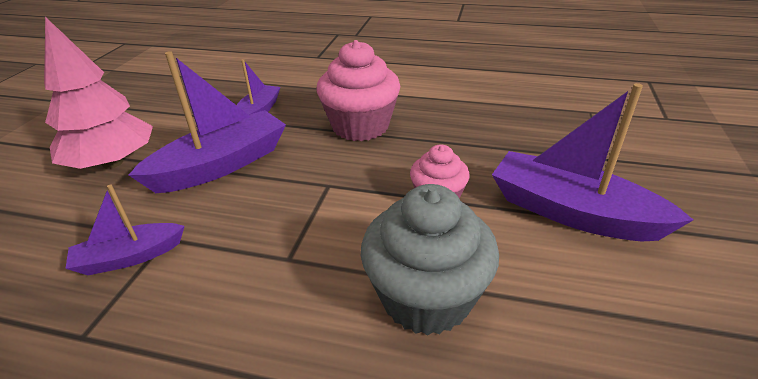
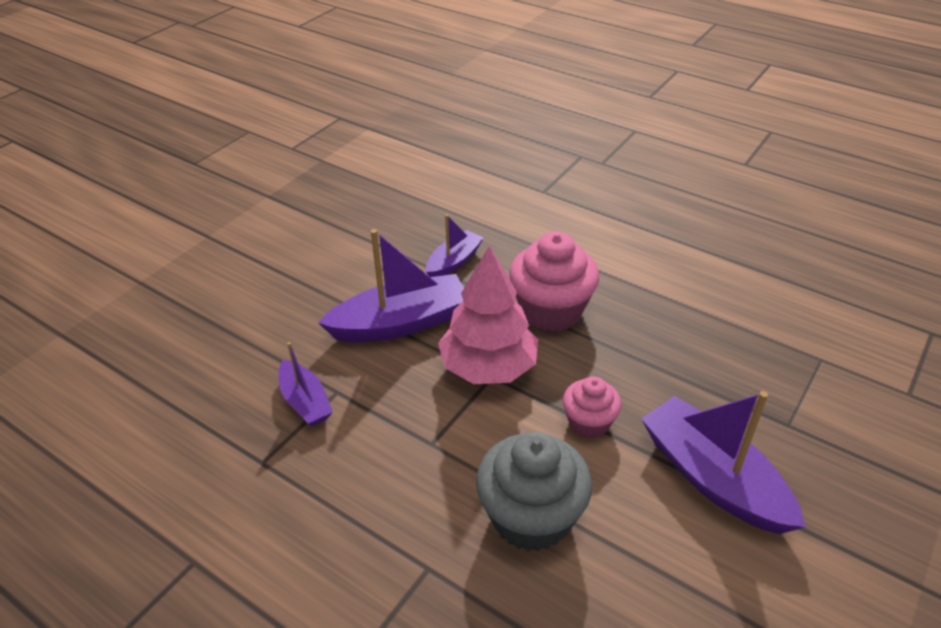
camera: 20 degrees right, 5 degrees up
pink tree [44,17,153,169] -> pink tree moved to [438,246,538,384]
purple boat [65,184,185,275] -> purple boat turned 120 degrees counterclockwise [278,342,333,427]

